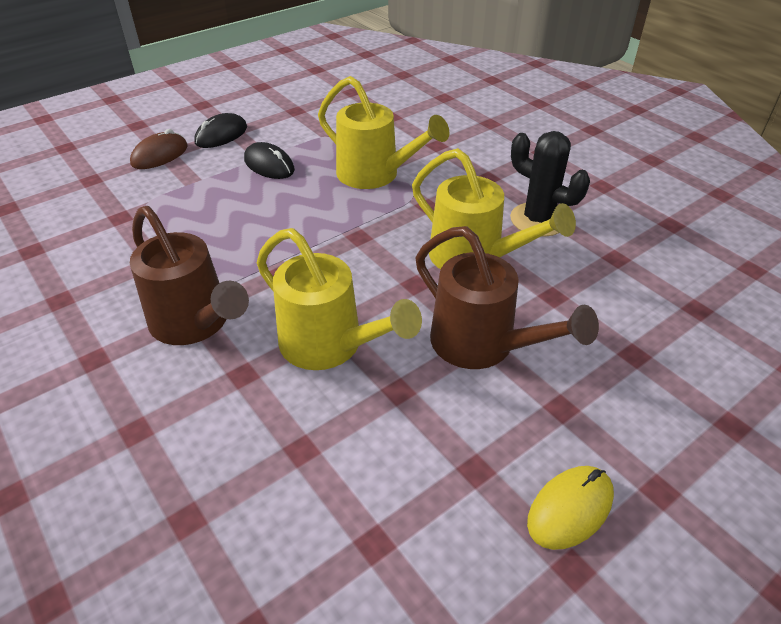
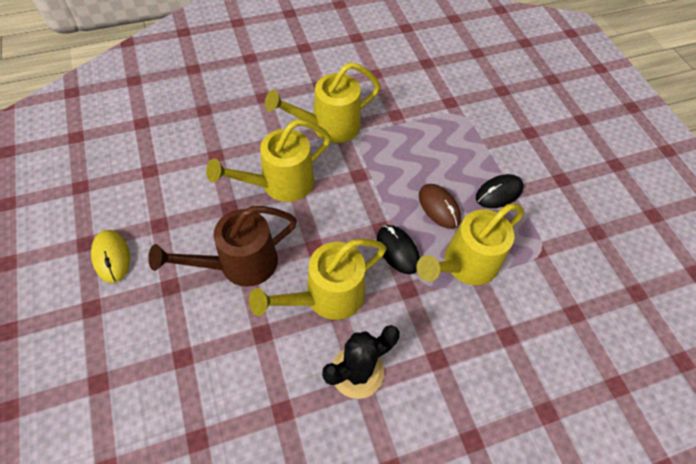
camera: 105 degrees right, 15 degrees up
brown mouse [130,129,187,169] -> brown mouse moved to [419,184,461,229]
brown watering can [130,206,249,345] -> yellow watering can [265,62,380,143]
black mouse [194,113,247,148] -> black mouse moved to [377,225,420,274]

